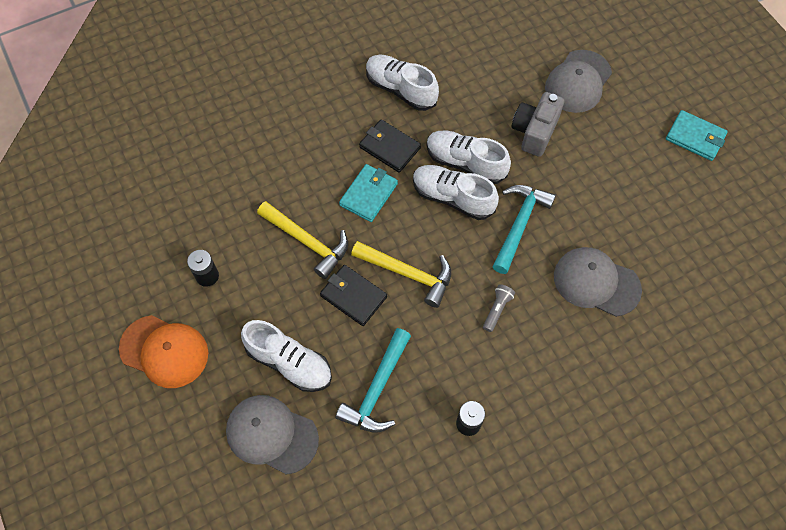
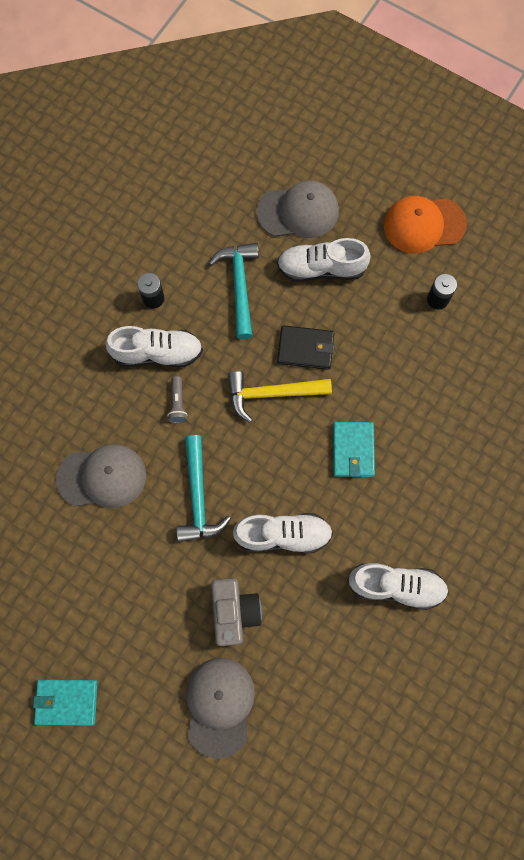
camera: 150 degrees right, 10 degrees up
yellow hammer [257,201,348,279] -> none
black wallet [359,119,421,173] -> none
white shoe [413,165,499,220] -> white shoe moved to [106,326,203,367]

